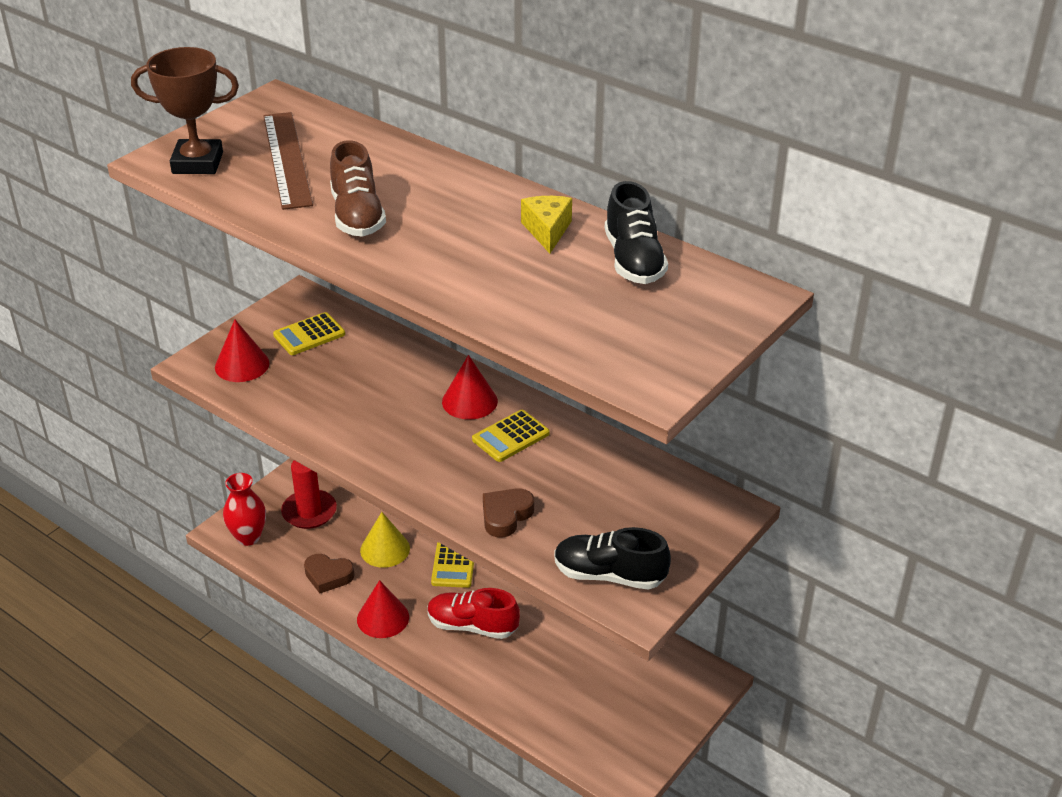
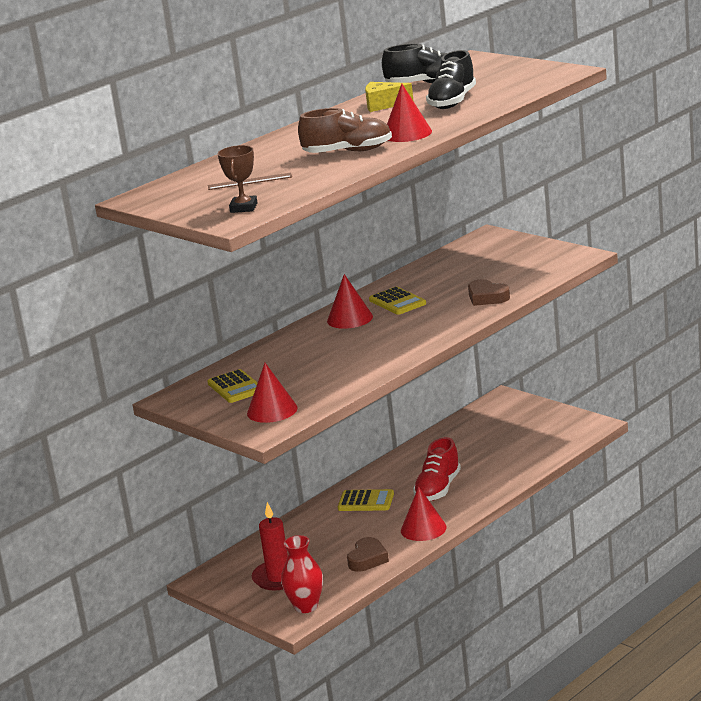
camera: 80 degrees left, 15 degrees down
brown trophy [131,47,239,174] -> brown trophy [218,145,257,213], size x0.61
brown ruler [263,112,313,210] -> brown ruler [208,173,292,190], size x0.52
yellow cone [360,512,410,568] -> none
black shoe [554,527,671,590] -> black shoe moved to [426,50,476,109]
none -> red cone [387,84,432,142]

